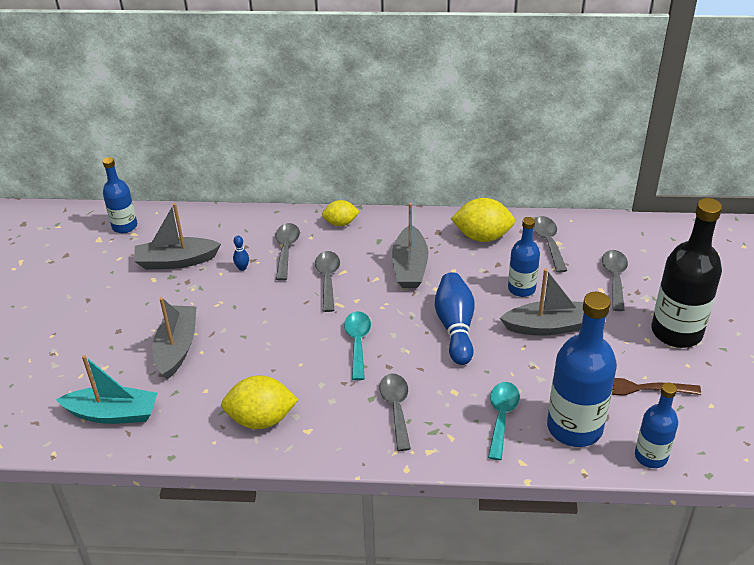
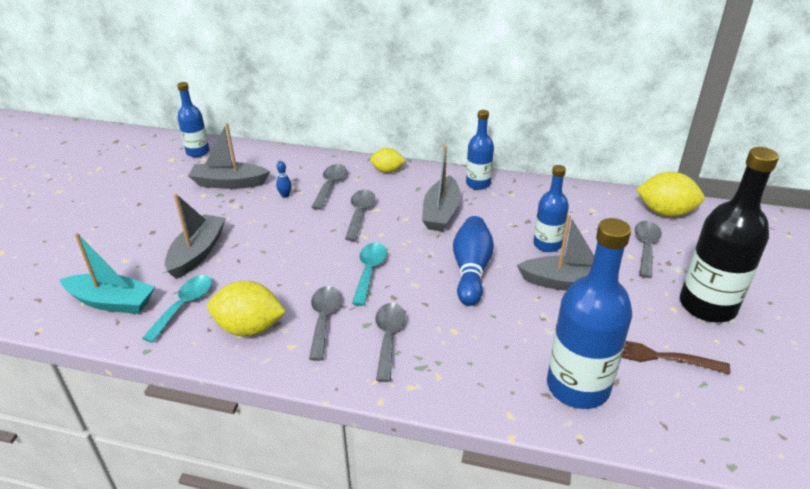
camera: 10 degrees right, 5 degrees down
yellow lemon [451,198,515,242] -> yellow lemon moved to [636,172,705,217]
turquoise spoon [488,382,520,460] -> turquoise spoon moved to [142,275,212,343]
grey spoon [533,216,567,273] -> grey spoon moved to [309,286,341,361]
blue bottle [635,382,678,468] -> blue bottle moved to [466,110,494,190]

